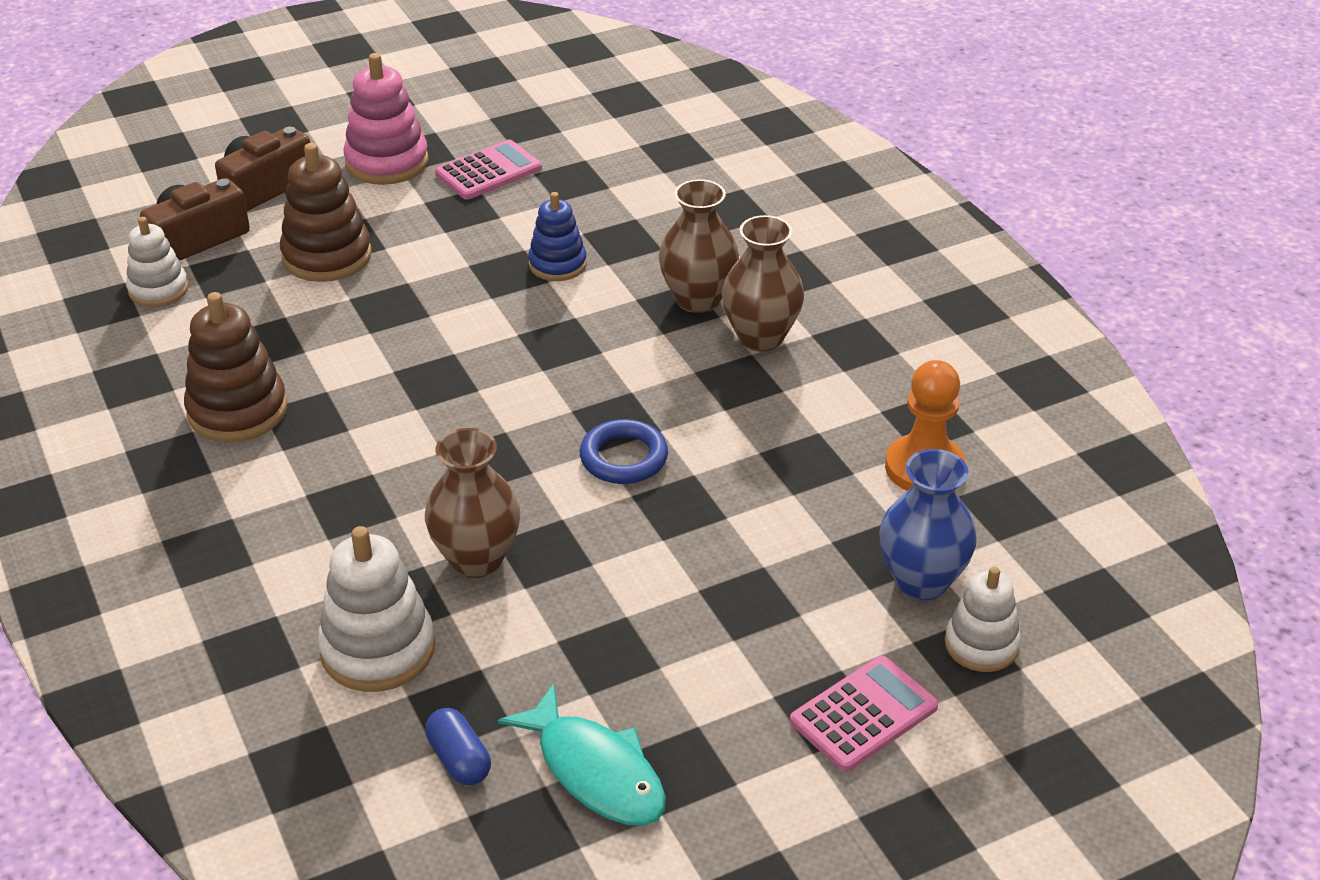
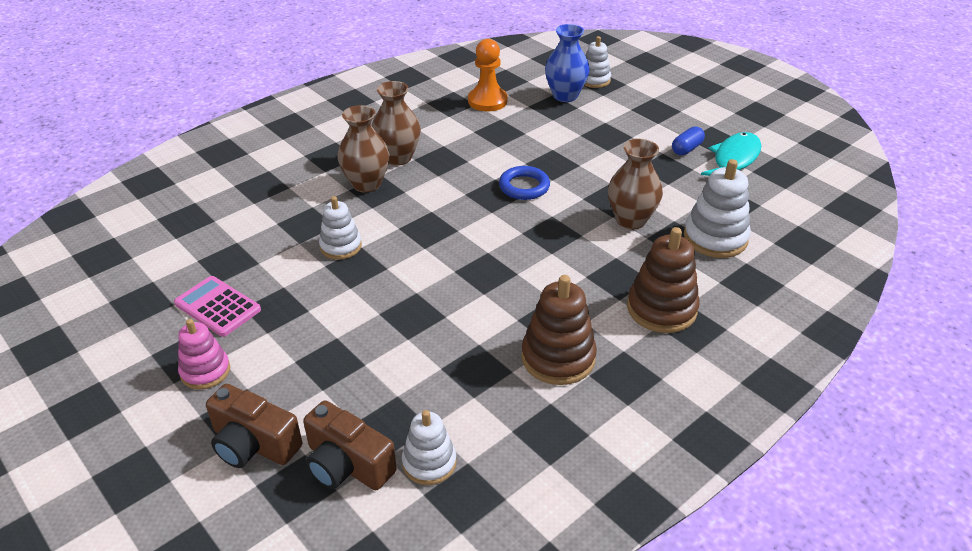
camera: 105 degrees left, 0 degrees up
brown stacking toy [280,143,372,282] -> brown stacking toy moved to [627,227,700,333]
pink stacking toy [343,53,429,185] -> pink stacking toy [178,319,230,390], size x0.65
blue capsule [425,708,491,785] -> blue capsule moved to [672,126,705,155]
blue stacking toy [528,192,587,281] -> white stacking toy [319,196,362,260]
pink calculator [790,656,939,772] -> none

